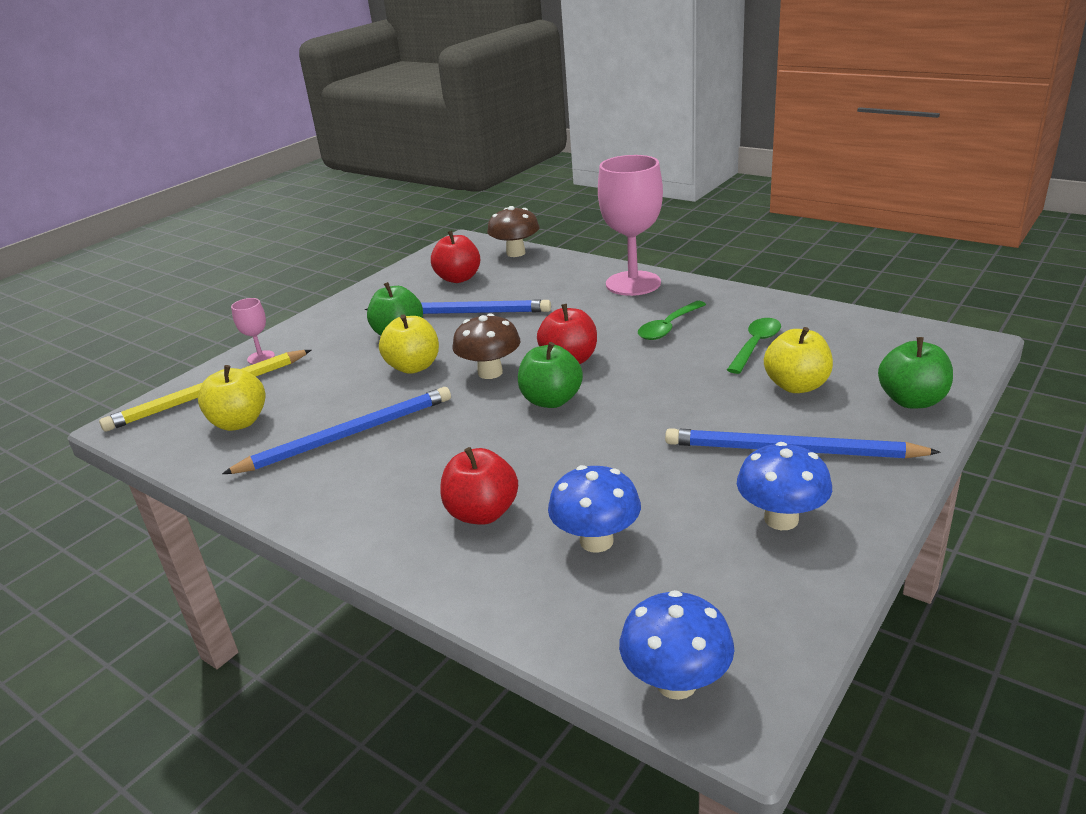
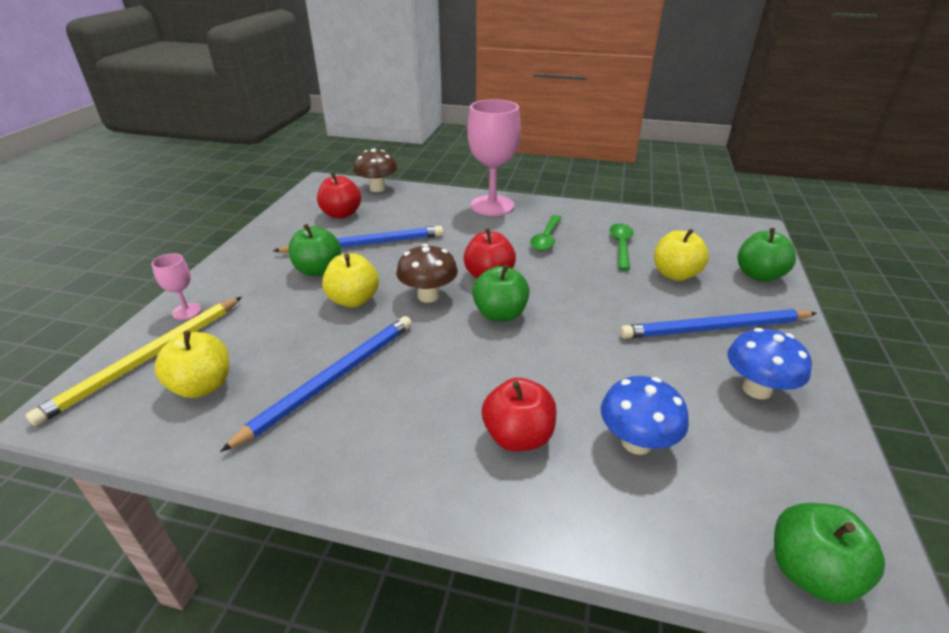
camera: 25 degrees left, 5 degrees up
blue mushroom [619,590,734,700] -> green apple [774,503,885,604]

